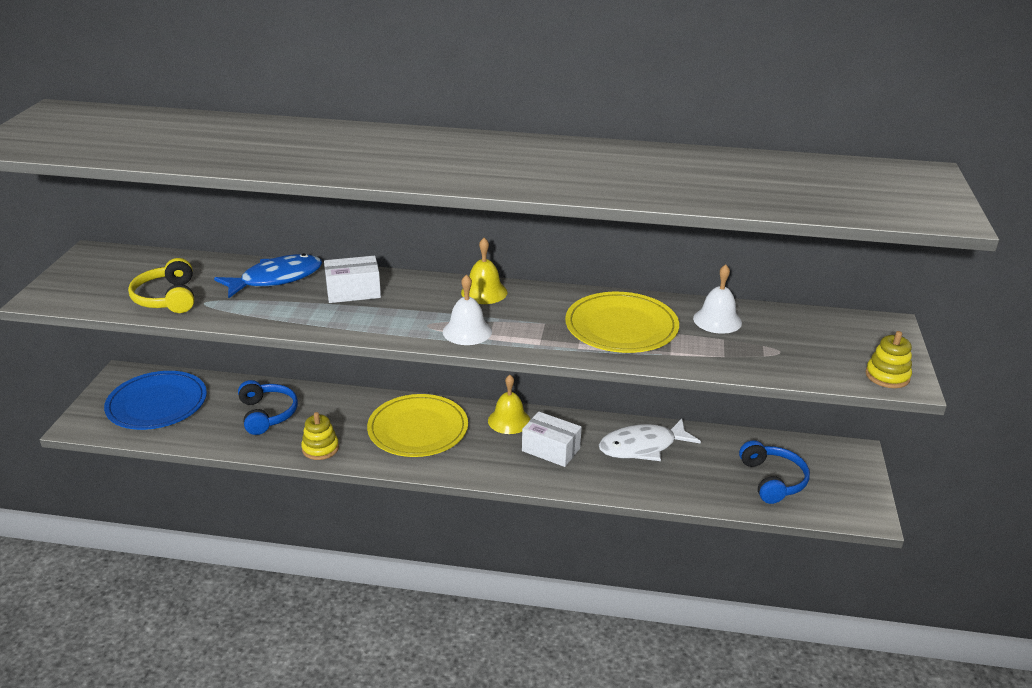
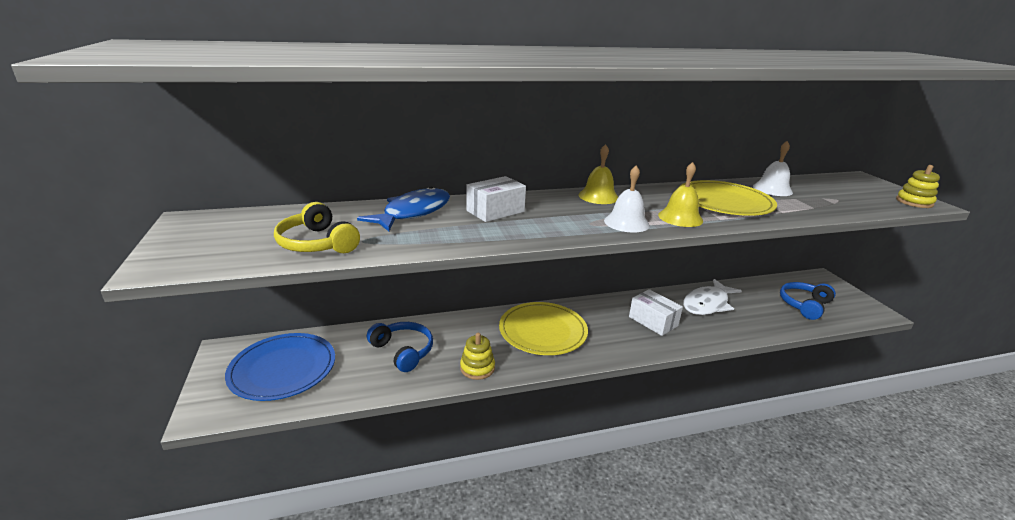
camera: 25 degrees left, 5 degrees down
yellow bell [488,375,530,434] -> yellow bell moved to [658,162,703,227]
white box [522,411,582,467] -> white box turned 45 degrees clockwise [629,289,683,336]
blue headphones [739,440,810,504] -> blue headphones turned 105 degrees counterclockwise [780,282,836,320]

